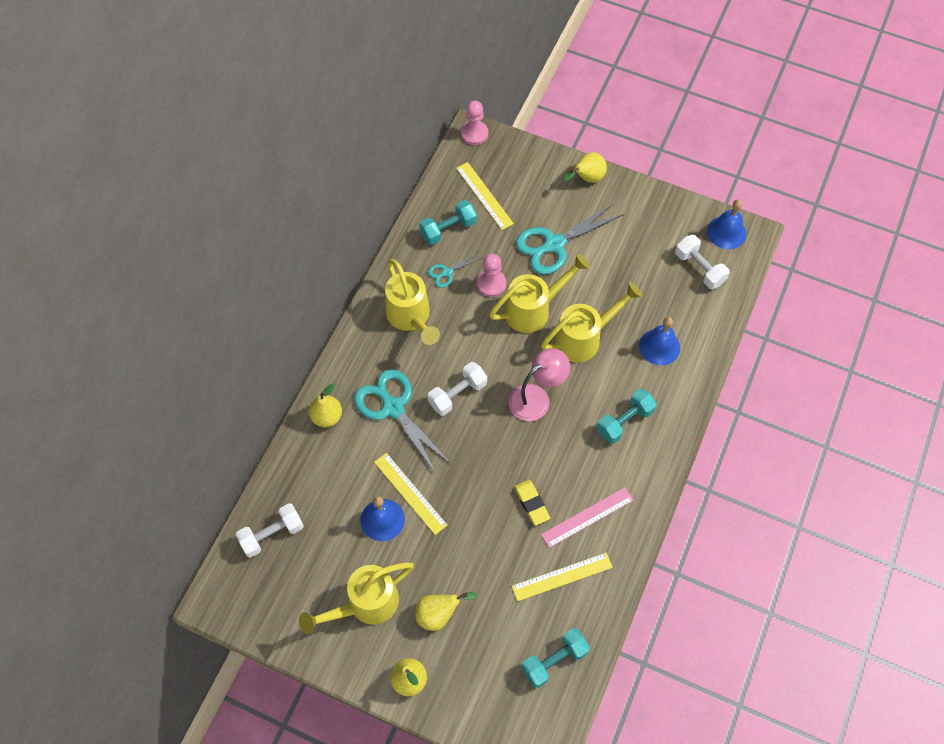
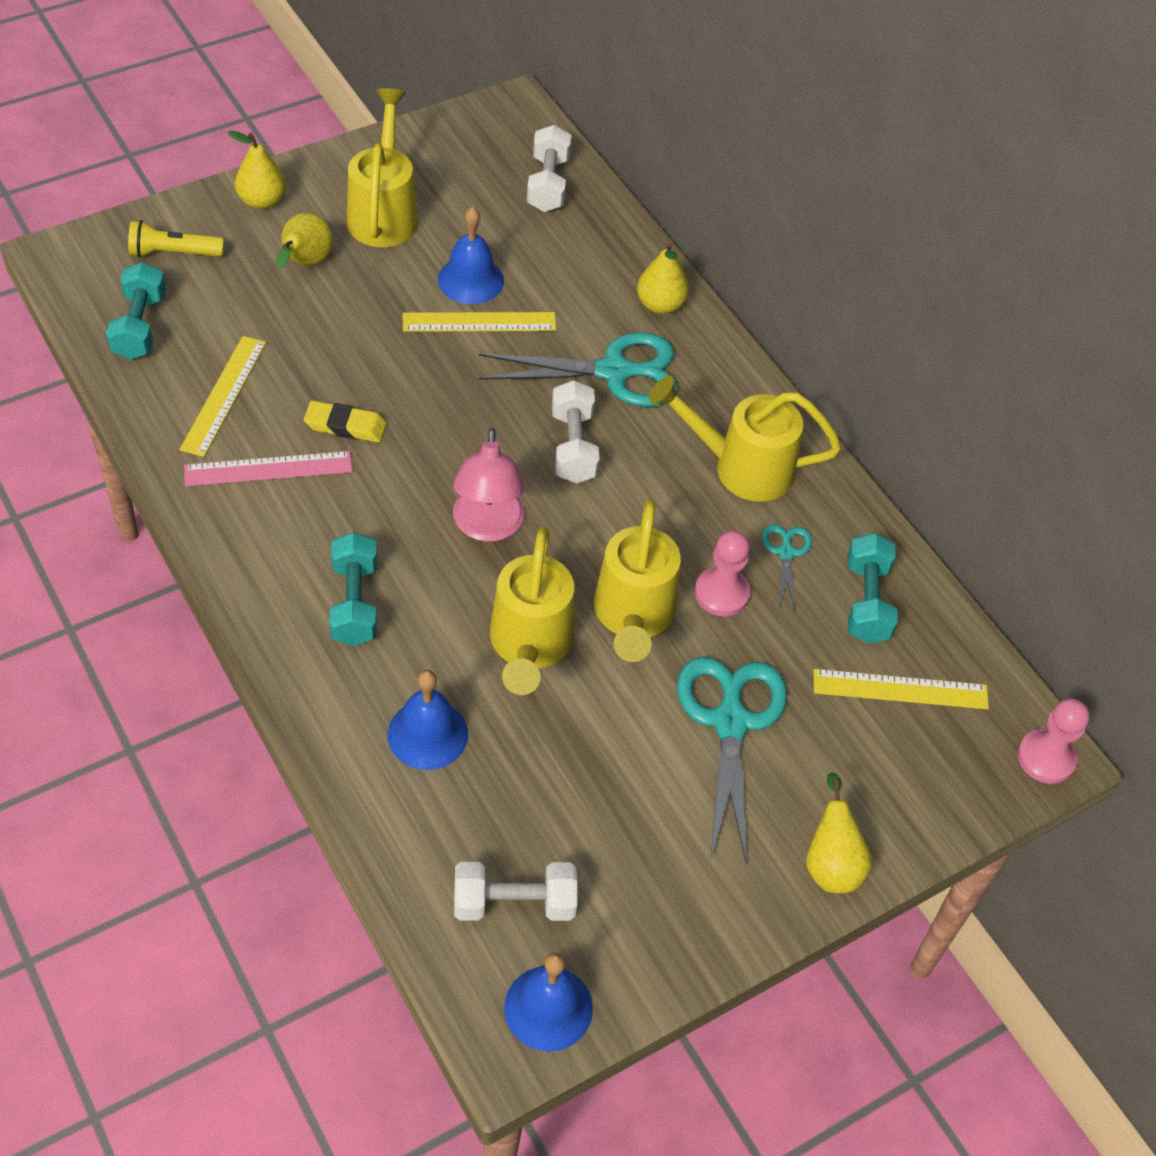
camera: 120 degrees right, 10 degrees down
pink ruler [541,487,634,548] -> pink ruler turned 75 degrees clockwise [184,451,352,486]
none -> yellow flashlight [128,220,224,257]

